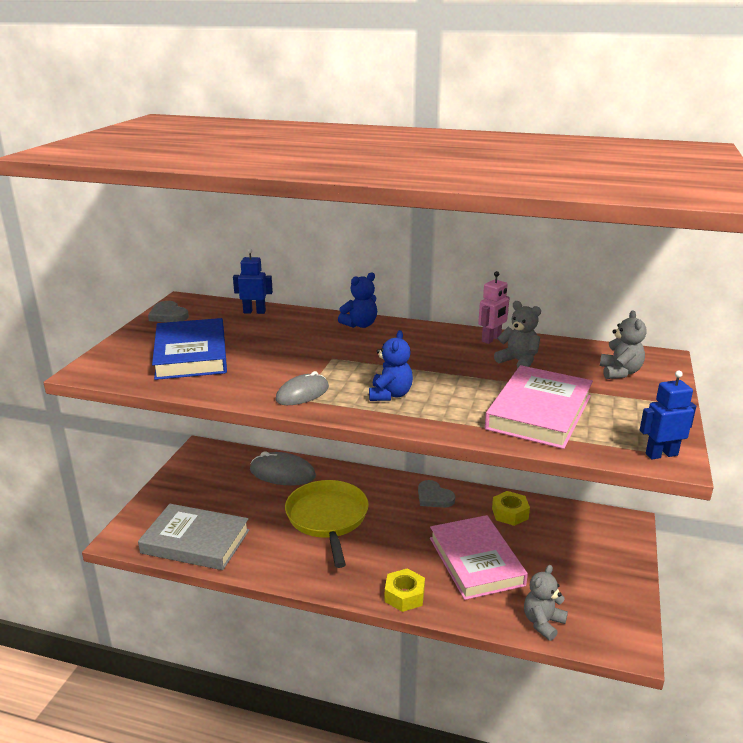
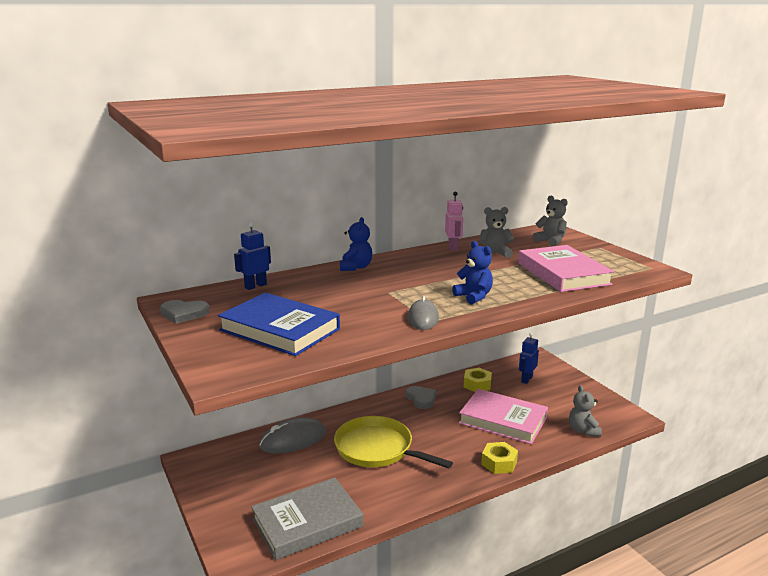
camera: 45 degrees left, 5 degrees down
grey heart [418,480,455,508] -> grey heart turned 120 degrees counterclockwise [405,386,437,409]
blue robot [640,371,696,459] -> blue robot moved to [519,333,539,384]

